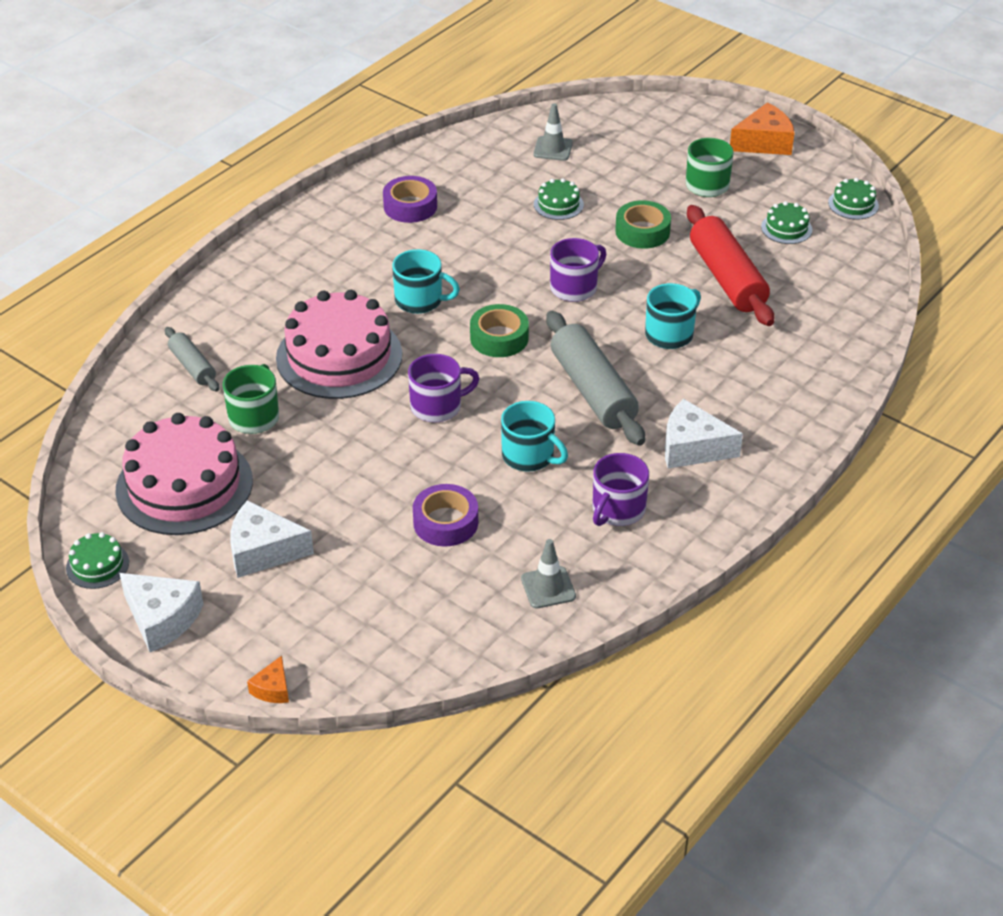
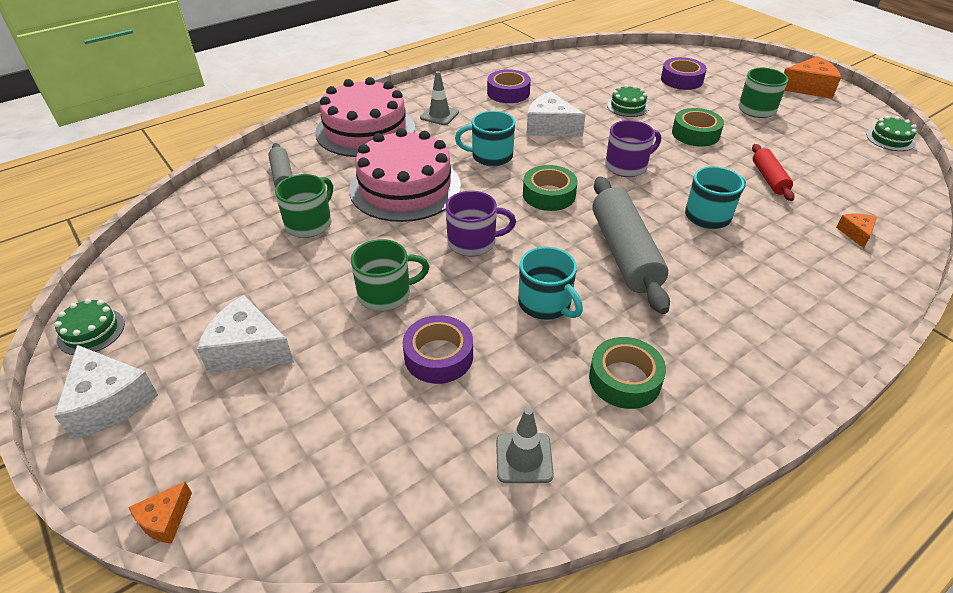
camera: 15 degrees right, 0 degrees up
pink cake [115,413,253,535] -> pink cake moved to [315,77,415,157]
turquoise mug [392,249,460,314] -> turquoise mug turned 150 degrees clockwise [455,111,515,167]
grey traffic cone [533,103,573,161] -> grey traffic cone moved to [420,71,459,125]
purple mug [592,453,649,526] -> green tape [589,337,666,409]
white cheese [665,399,743,468] -> white cheese moved to [526,91,586,137]
red rolling pin [687,205,775,326] -> red rolling pin [752,144,795,201], size x0.54
green cake [761,201,812,244] -> none
none -> green mug [351,239,430,311]
none -> purple tape [661,57,707,90]
none -> orange cheese [836,213,877,248]

